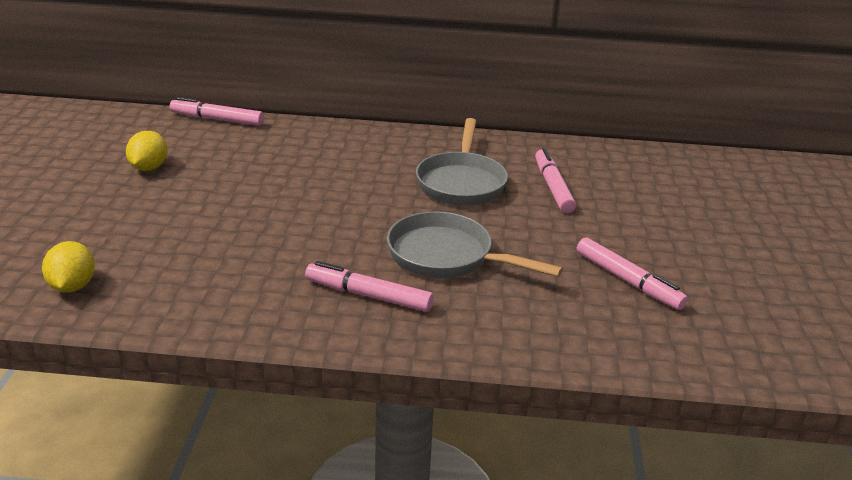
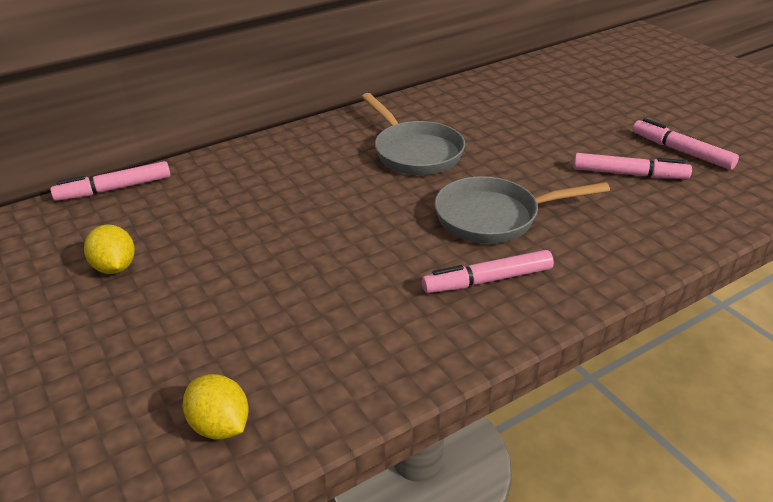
camera: 35 degrees left, 5 degrees up
pink marker [535,148,576,213] -> pink marker moved to [633,118,739,170]

